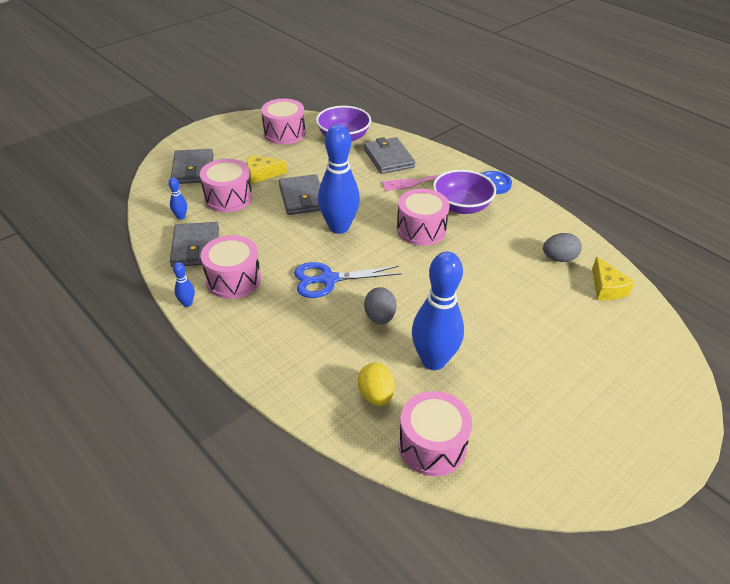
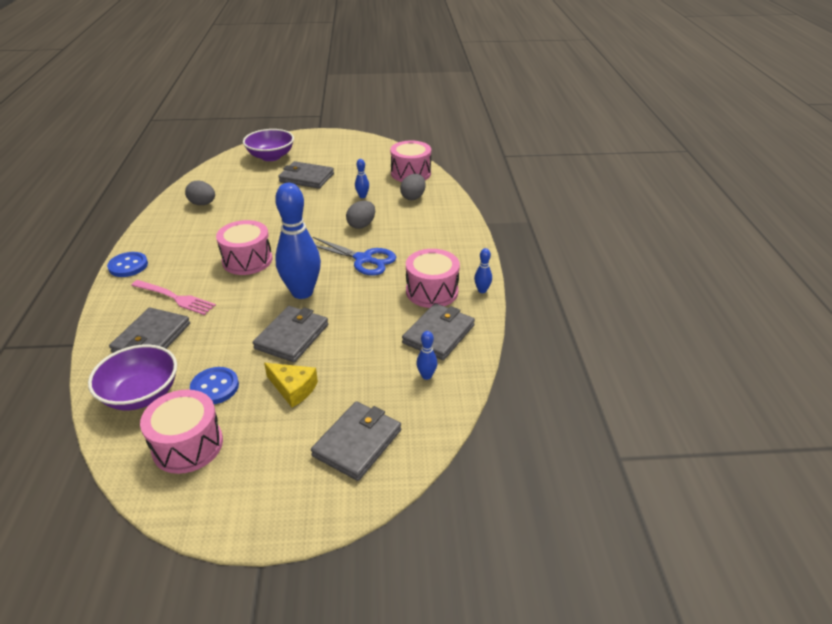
camera: 140 degrees left, 5 degrees down
pink drum [200,159,252,212] -> none
yellow egg [358,363,395,406] -> grey egg [400,174,426,200]
blue bowling pin [412,252,464,370] -> blue bowling pin [355,159,369,198], size x0.41
purple bowl [433,170,496,214] -> purple bowl moved to [243,129,294,161]
yellow cheese [592,257,635,300] -> none
none -> blue button [190,367,239,404]
none -> grey wallet [278,161,334,189]

